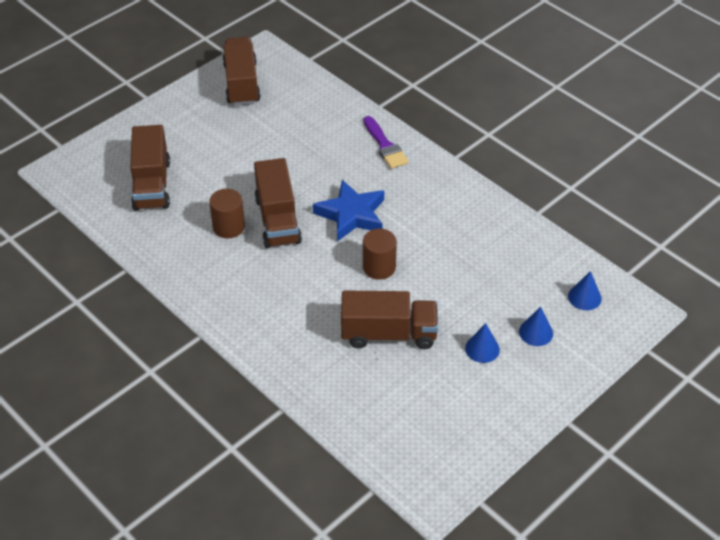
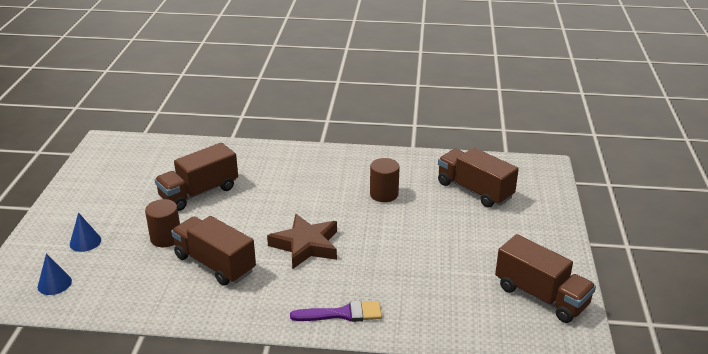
camera: 140 degrees right, 15 degrees down
brown truck [254,158,302,248] -> brown truck moved to [171,216,256,286]
blue star [313,180,384,242] -> brown star [267,214,337,269]
purple brush [363,116,409,169] -> purple brush turned 150 degrees clockwise [290,301,382,322]
brown cylinder [363,229,397,280] -> brown cylinder moved to [145,199,180,247]
blue cone [465,323,500,363] -> none

